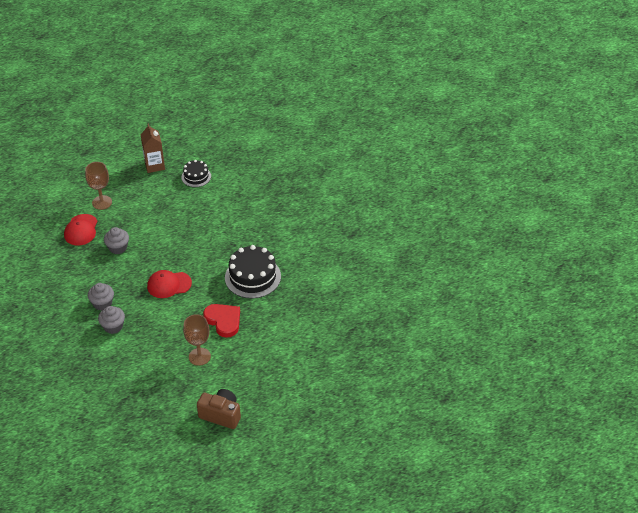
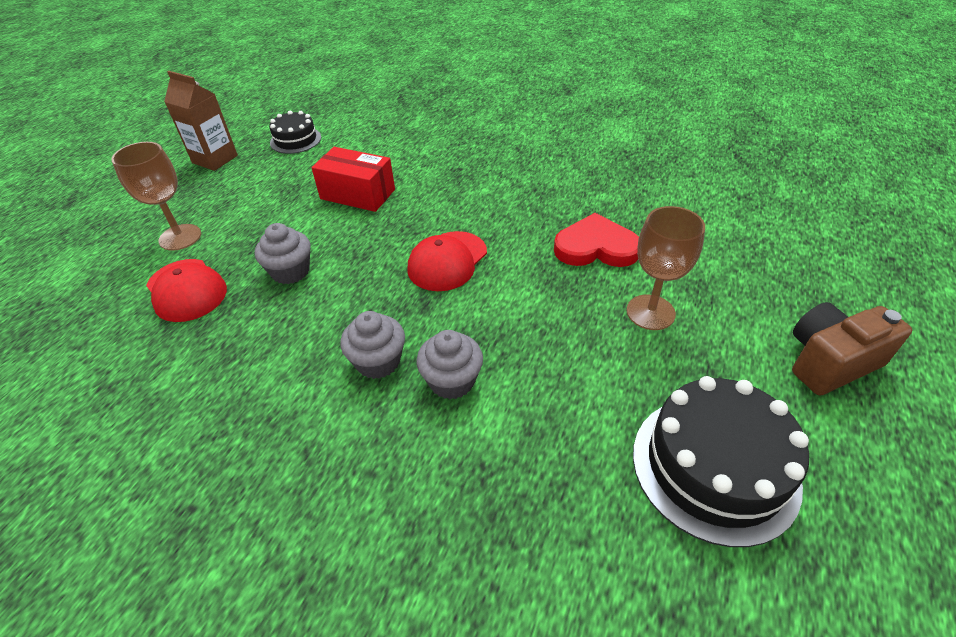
camera: 45 degrees left, 0 degrees up
black cake [225,245,281,298] -> black cake moved to [633,376,809,547]
none -> red box [311,147,395,212]

